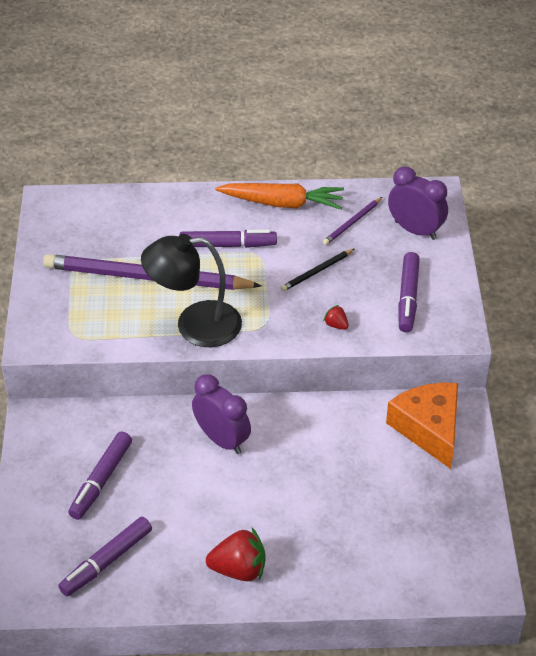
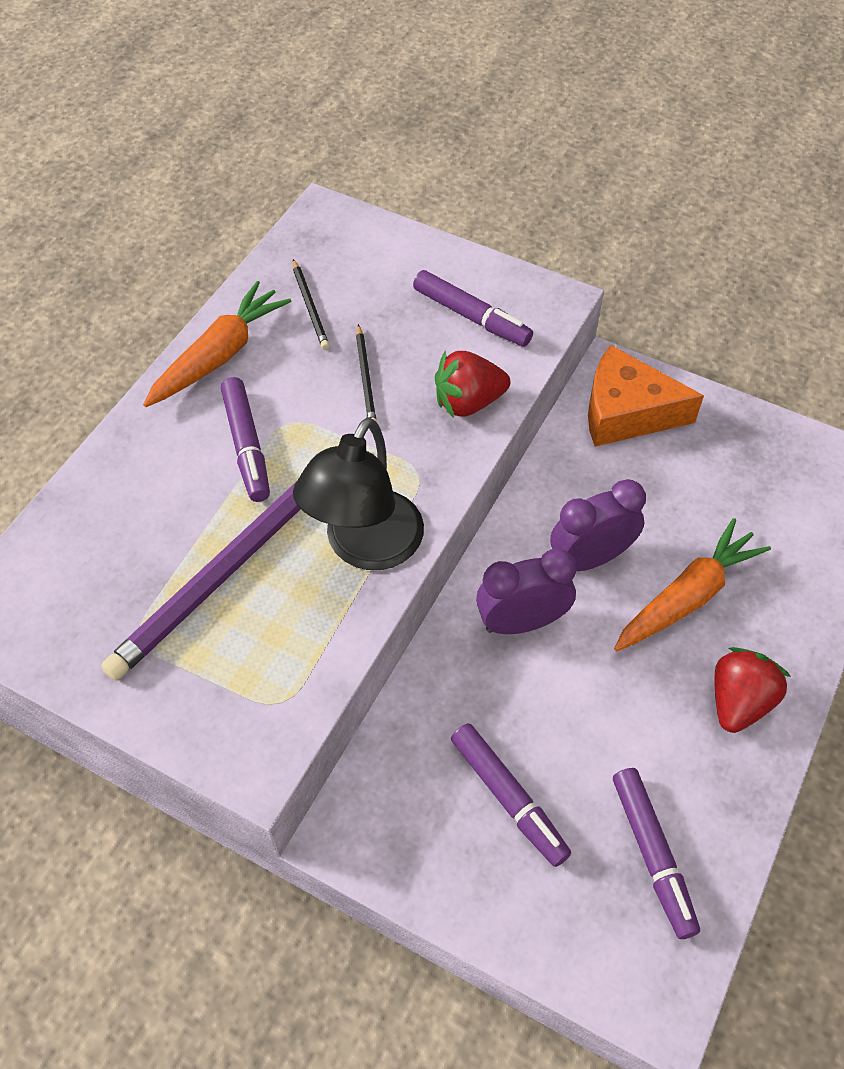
camera: 60 degrees left, 10 degrees up
purple marker [180,230,277,248] -> purple marker turned 135 degrees clockwise [221,377,270,502]
purple pencil [323,197,382,245] -> black pencil [293,259,330,350]
red strawberry [323,305,349,330] -> red strawberry [435,351,510,418], size x2.05
purple clock [388,167,448,240] -> purple clock moved to [550,479,646,571]
none -> orange carrot [614,518,771,651]

